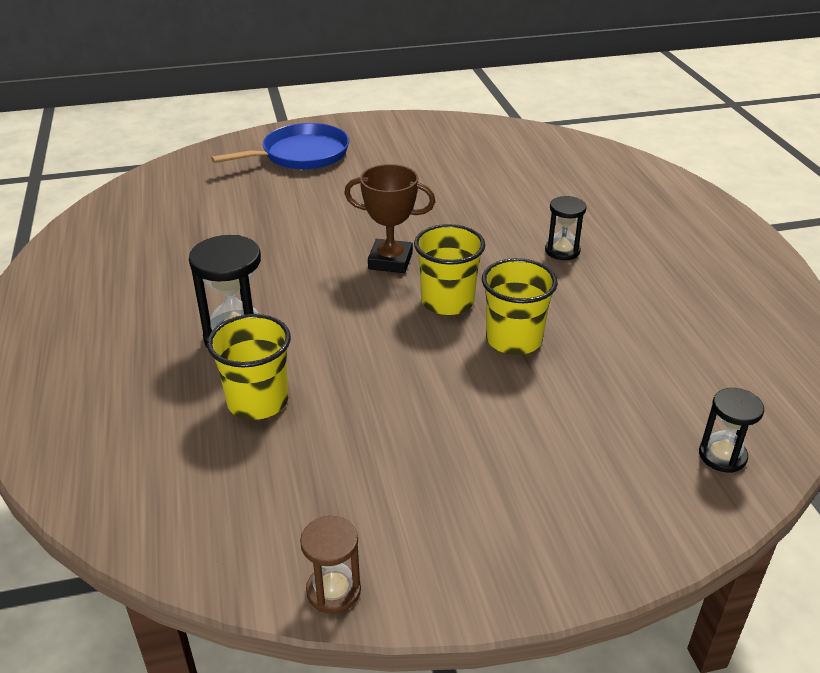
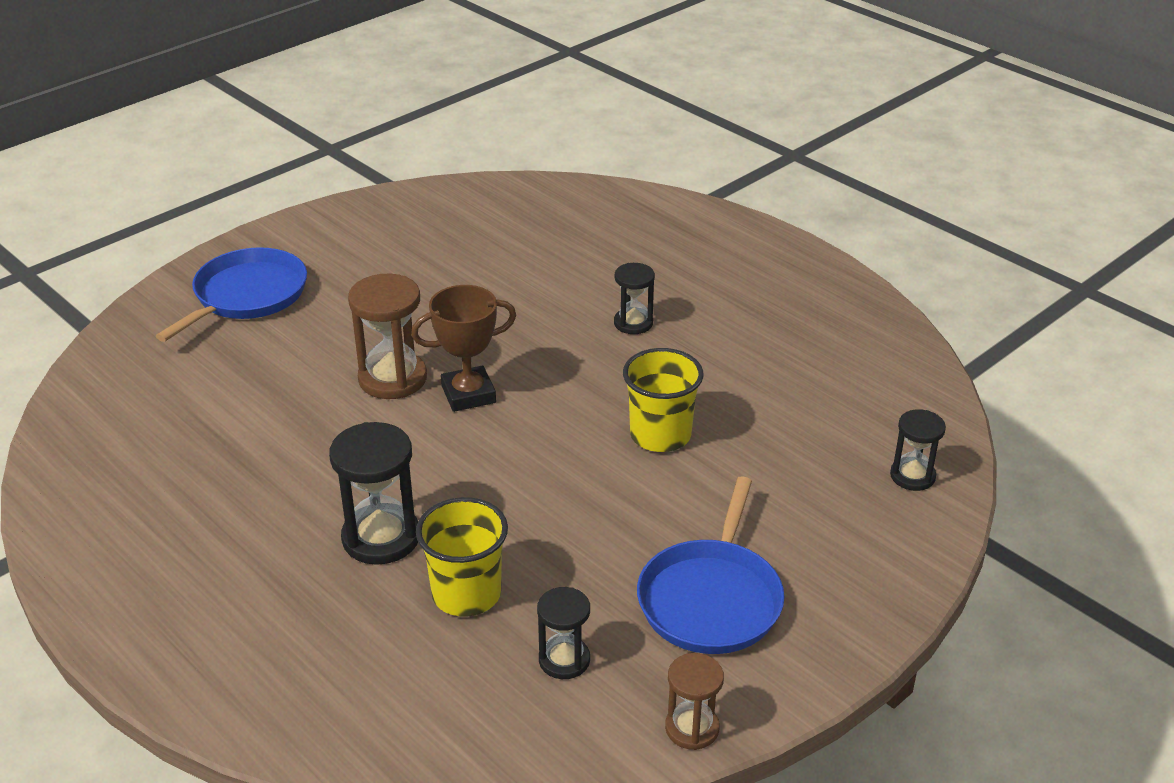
camera: 30 degrees left, 0 degrees up
yellow cup [414,224,485,315] -> none
none -> brown hourglass [348,274,427,399]
none -> black hourglass [537,587,590,679]
none -> blue pan [637,476,785,654]

